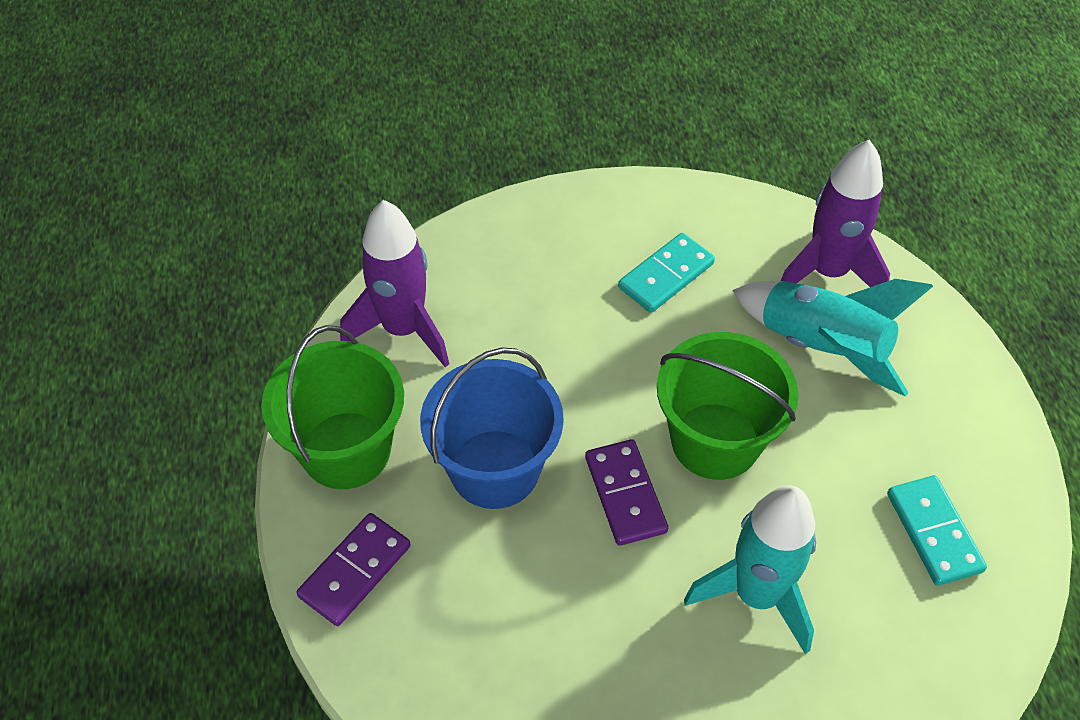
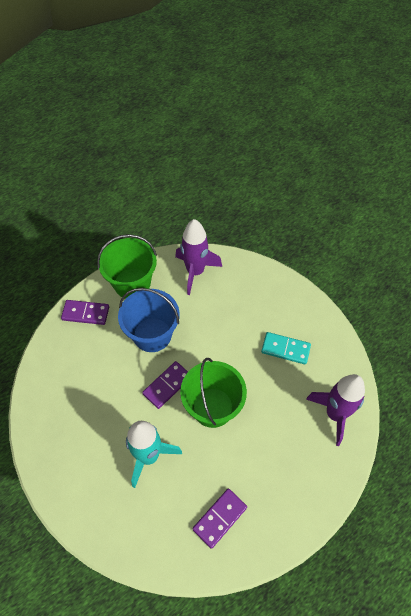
camera: 60 degrees right, 5 degrees up
turquoise rocket [733,279,933,397] -> none
turquoise domino [887,475,987,586] -> purple domino [192,489,247,549]

